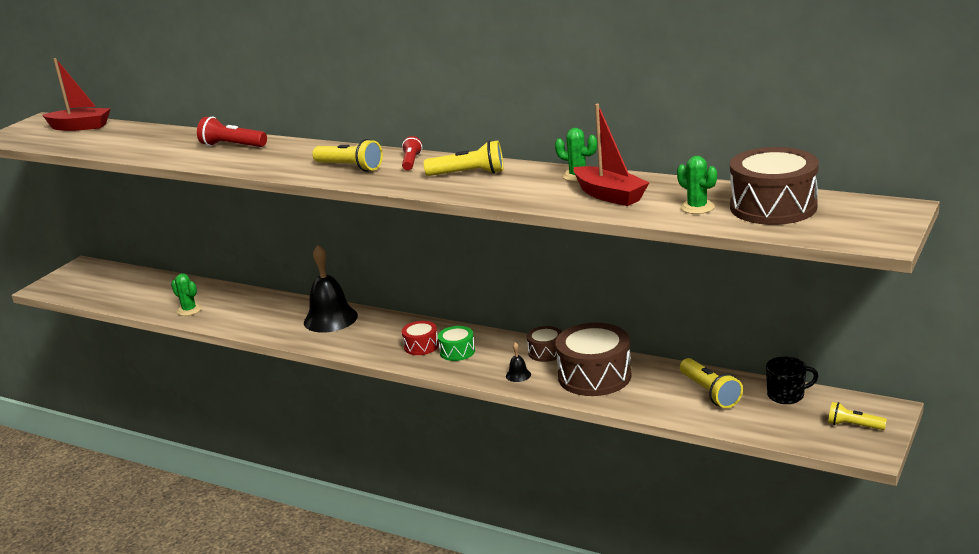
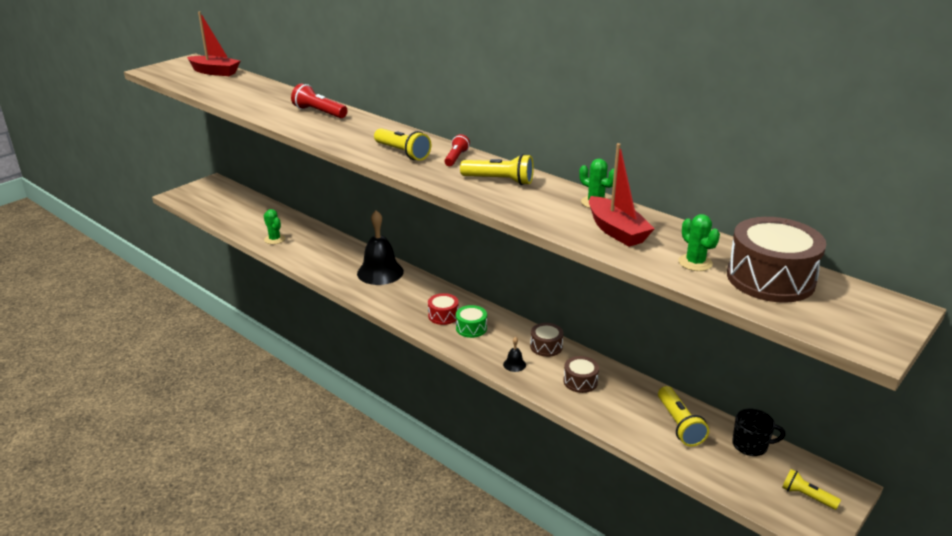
camera: 10 degrees right, 5 degrees up
brown drum [555,323,632,396] -> brown drum [563,356,599,393], size x0.51

